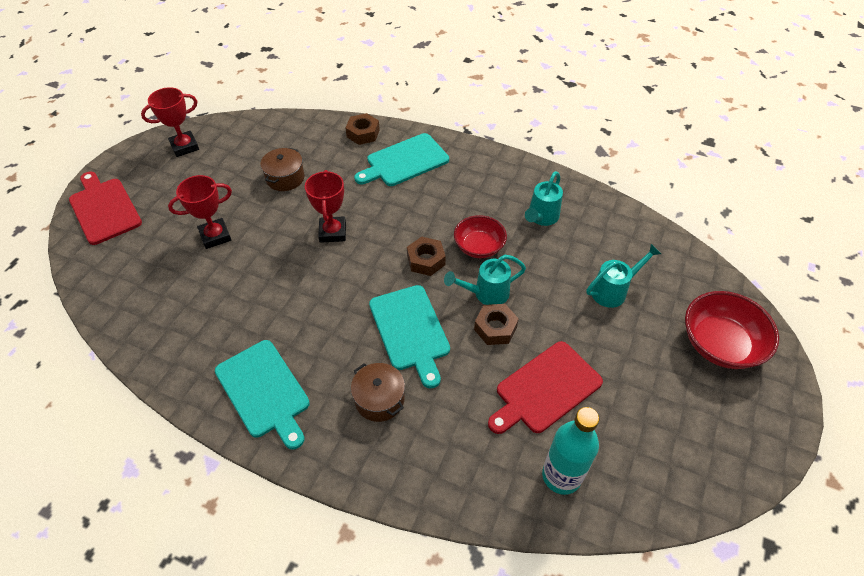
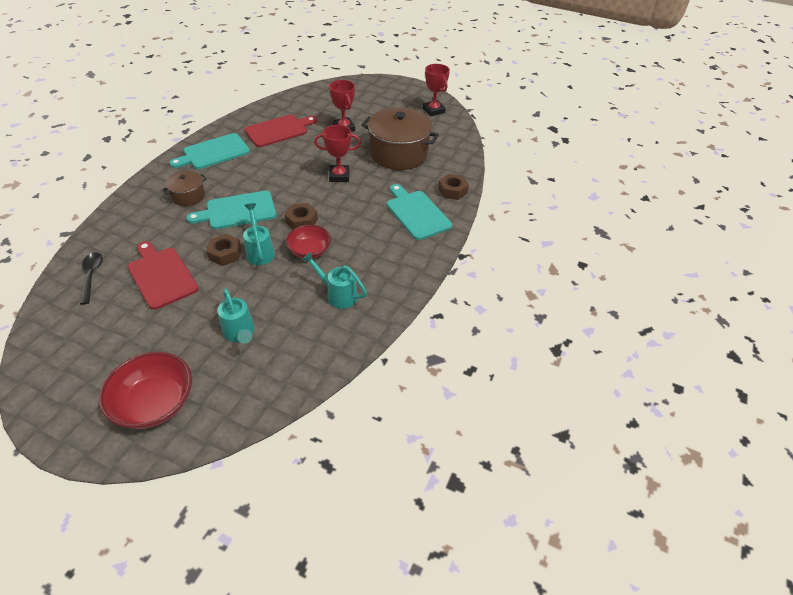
camera: 90 degrees right, 5 degrees down
red cutting board [69,172,142,245] -> red cutting board moved to [244,115,317,147]
brown pot [260,148,304,191] -> brown pot [361,107,439,170], size x1.98
turquoise bottle [542,407,599,495] -> black spoon [80,252,103,304]

